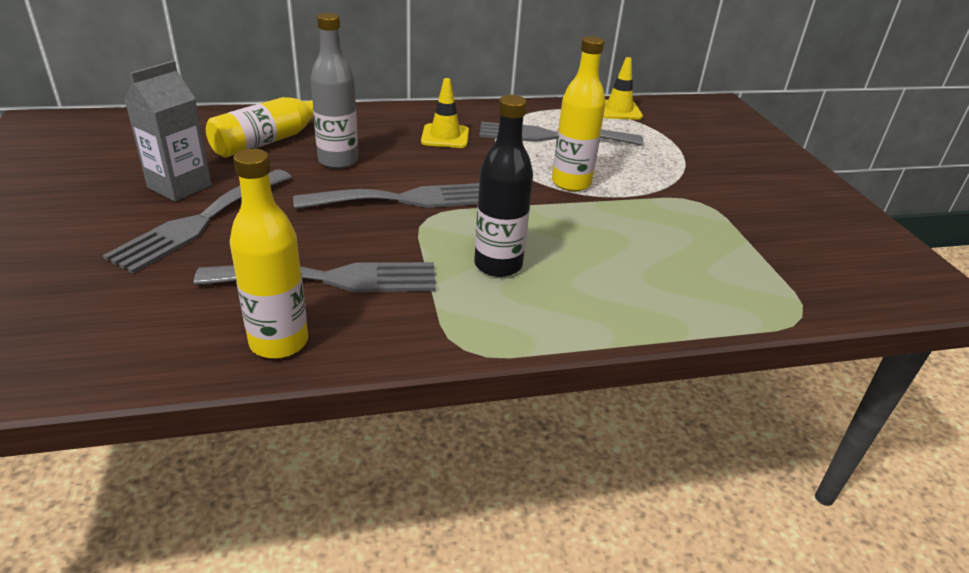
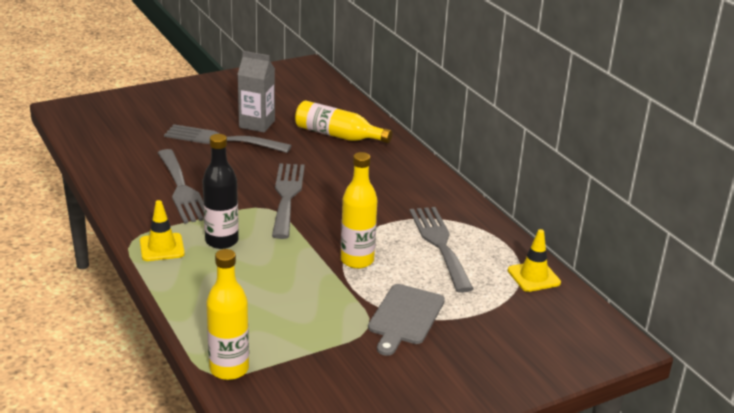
camera: 75 degrees right, 5 degrees down
yellow bottle [230,149,308,359] -> yellow bottle moved to [206,249,249,380]
grey fork [293,183,479,209] -> grey fork turned 150 degrees counterclockwise [272,164,305,239]
grey bottle [311,13,358,169] -> none
yellow traffic cone [421,78,469,148] -> yellow traffic cone moved to [140,200,185,261]
none -> grey cutting board [368,284,445,356]

